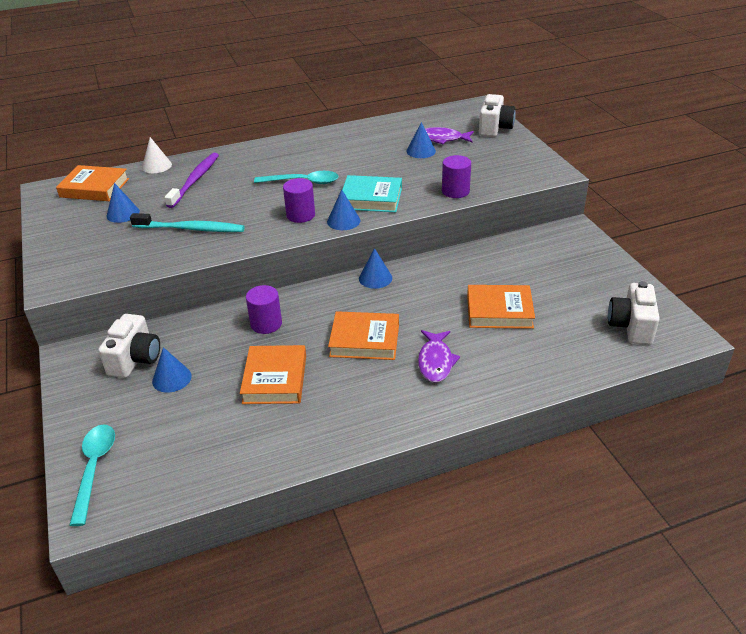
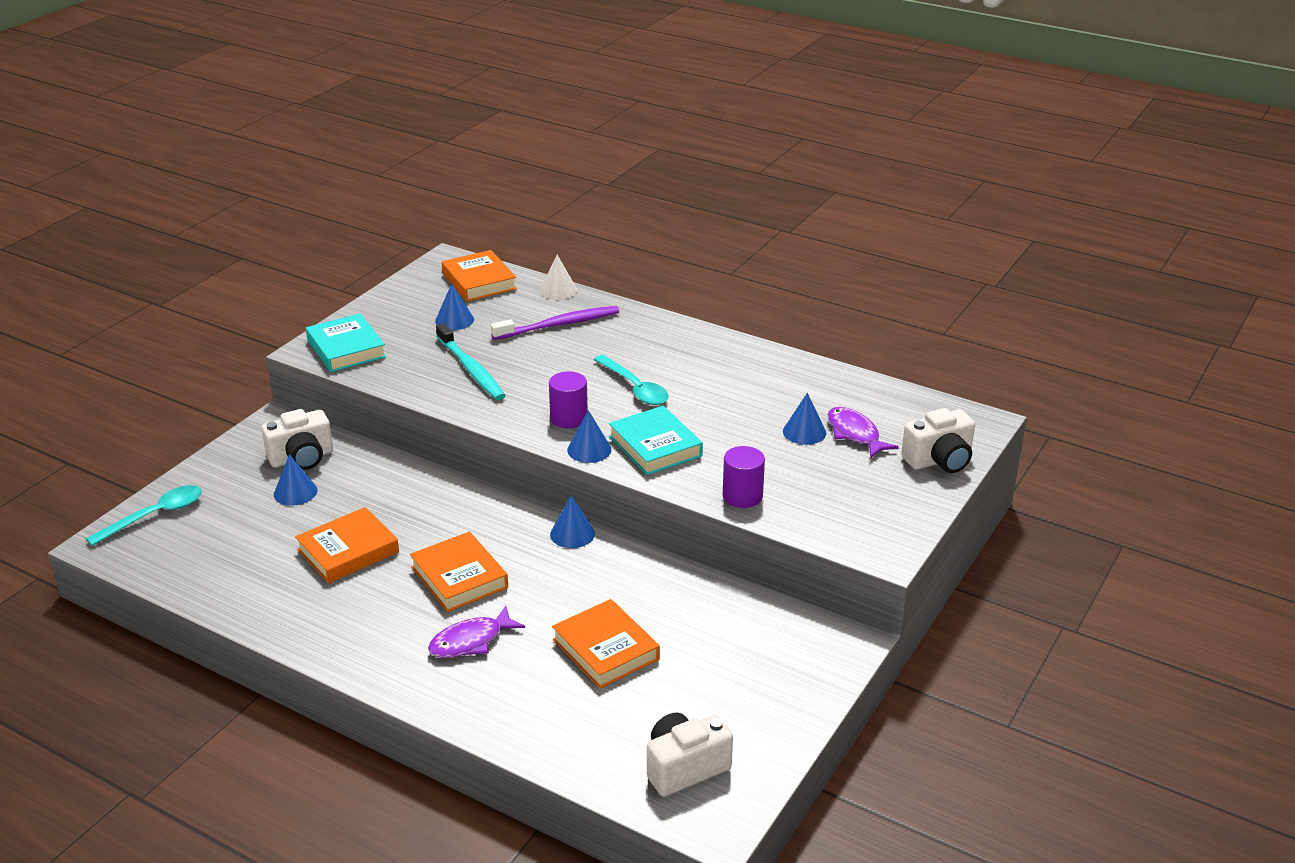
camera: 50 degrees right, 5 degrees down
purple cylinder [246,285,282,334] -> none
none -> turquoise book [306,313,386,372]

